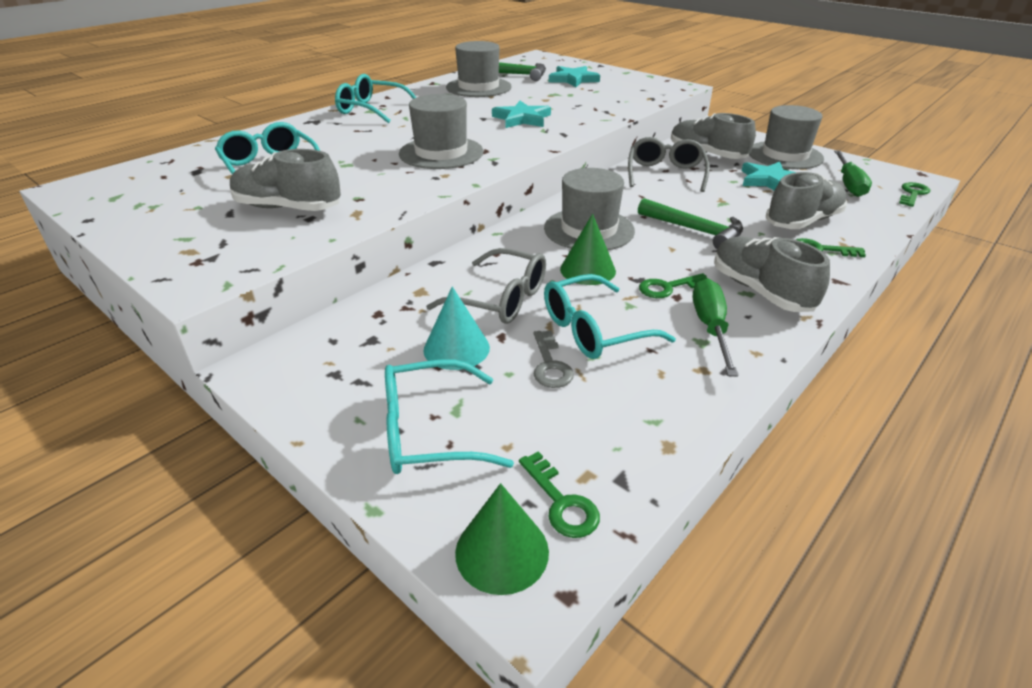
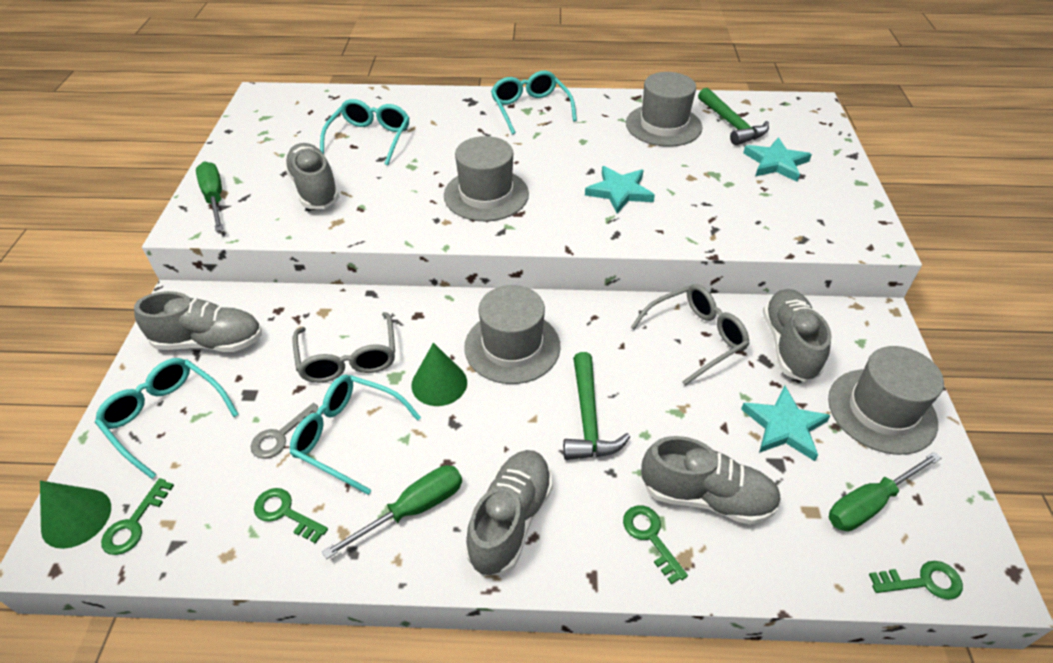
camera: 50 degrees right, 10 degrees up
turquoise cone [423,287,490,370] -> none
green key [639,273,707,298] -> green key moved to [254,488,328,544]
none -> grey shoe [134,291,262,352]
none -> green screwdriver [196,162,223,232]

